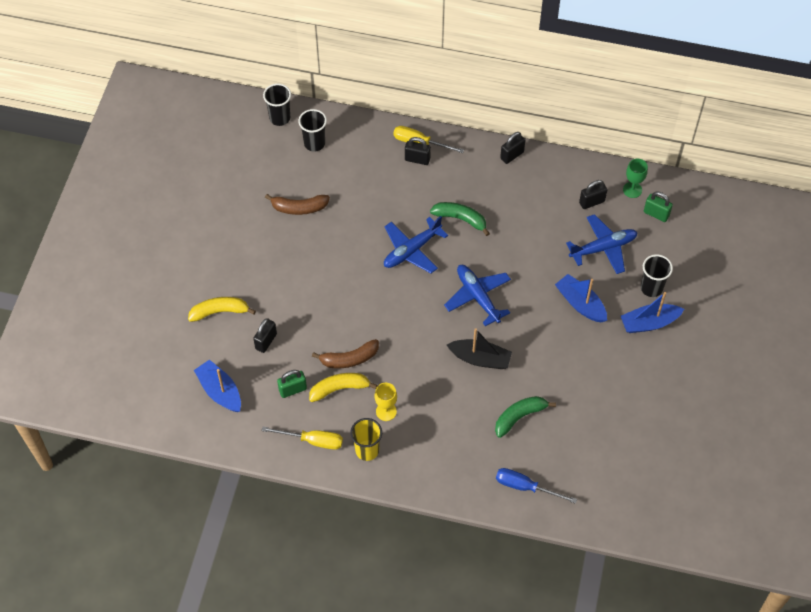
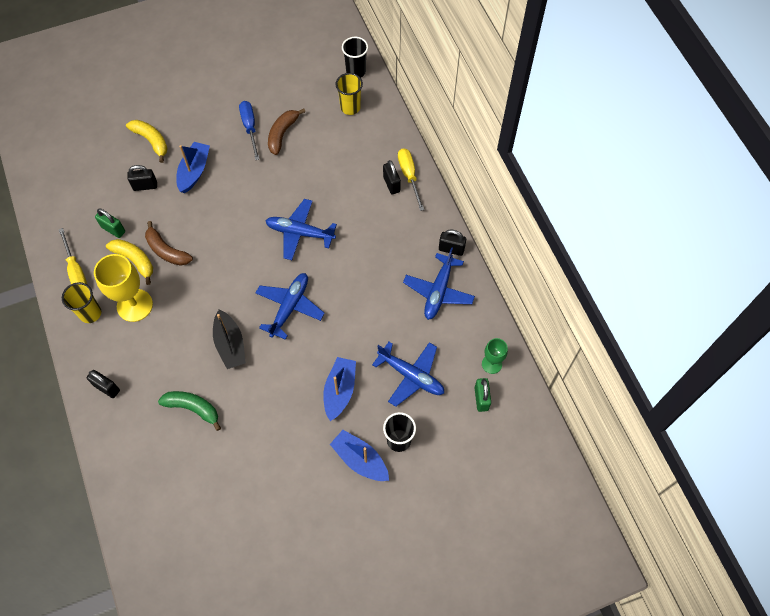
camera: 55 degrees right, 5 degrees up
blue boat [194,360,241,412] -> blue boat moved to [176,142,210,193]
brown banana [265,194,330,215] -> brown banana turned 60 degrees clockwise [268,108,305,155]
black cup [298,109,327,152] -> yellow cup [336,73,363,115]
yellow goblet [375,383,397,421] -> yellow goblet [94,254,153,322], size x1.79
green banana [430,202,490,236] -> none
blue screwdriver [496,468,577,504] -> blue screwdriver moved to [239,101,259,160]
black padlock [579,180,607,209] -> black padlock moved to [87,370,120,398]
none -> blue plane [403,247,475,320]

